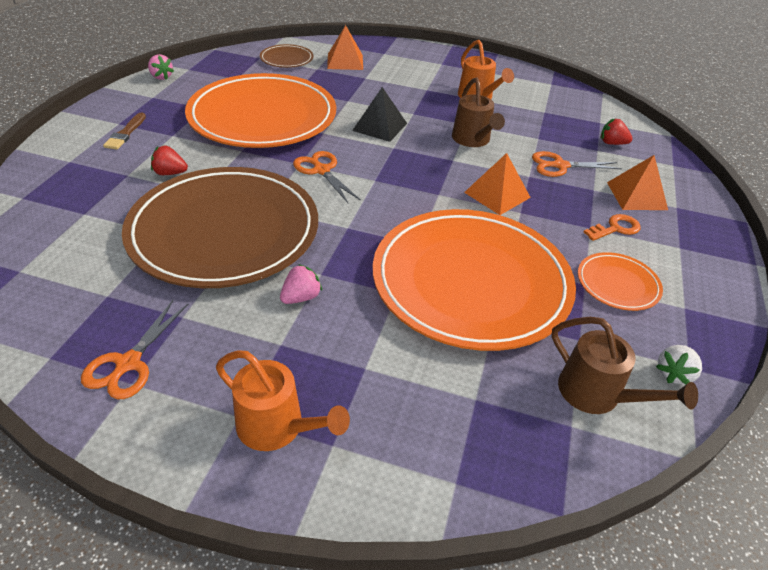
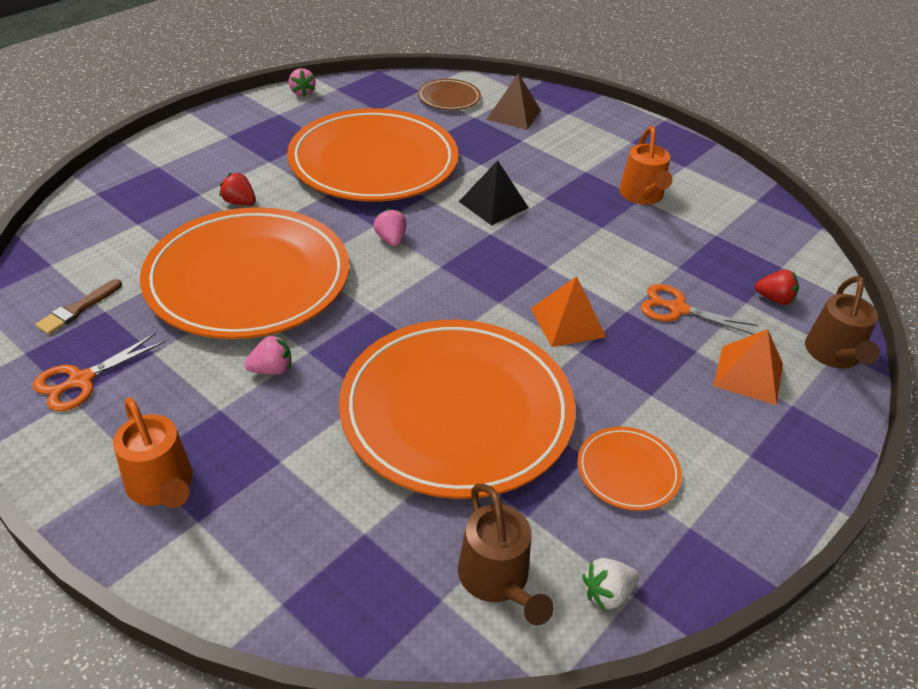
camera: 25 degrees right, 0 degrees up
brown brush [103,113,146,150] -> brown brush moved to [35,279,122,335]
brown plate [122,167,318,288] -> orange plate [140,207,349,339]
orange scissors [293,151,361,203] -> pink strawberry [373,208,406,247]
orange pyramid [327,25,363,70] -> brown pyramid [486,73,541,130]
brown watering can [452,77,505,147] -> brown watering can moved to [805,276,880,368]
orange key [584,214,641,241] -> none
red strawberry [600,119,633,145] -> red strawberry turned 150 degrees clockwise [755,270,799,305]

